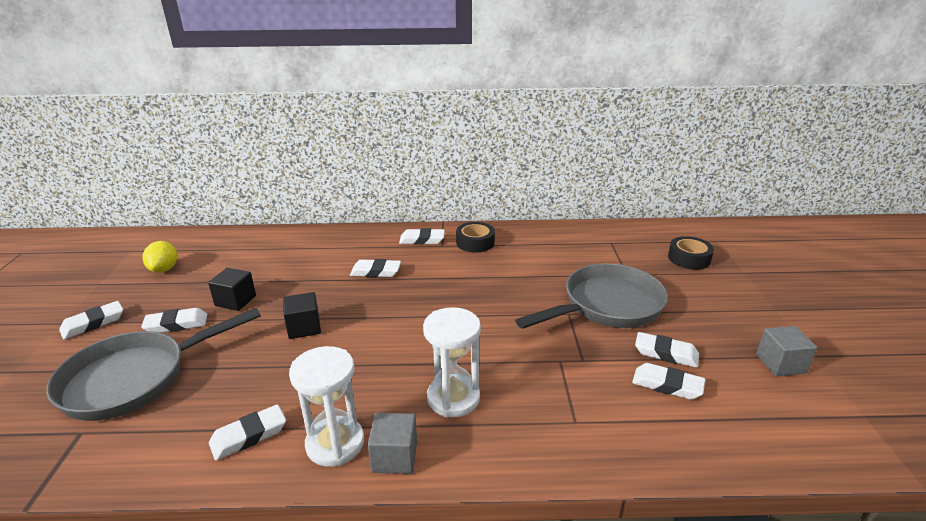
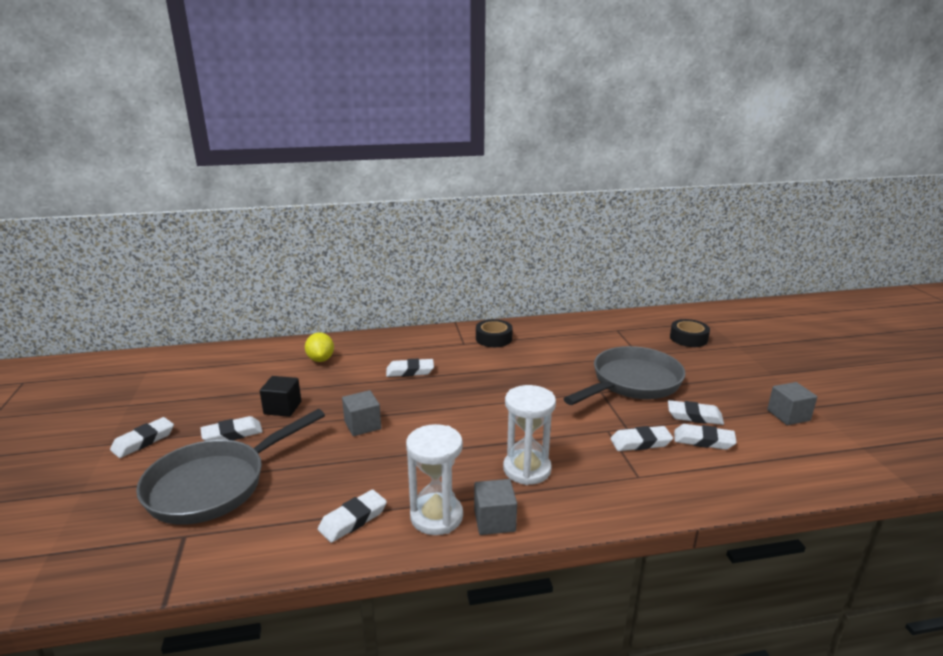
camera: 10 degrees left, 5 degrees down
yellow lemon [143,241,177,273] -> yellow lemon moved to [305,332,334,362]
black cube [283,292,321,339] -> grey cube [342,390,381,436]
white eraser [399,228,445,245] -> white eraser moved to [610,426,673,451]

